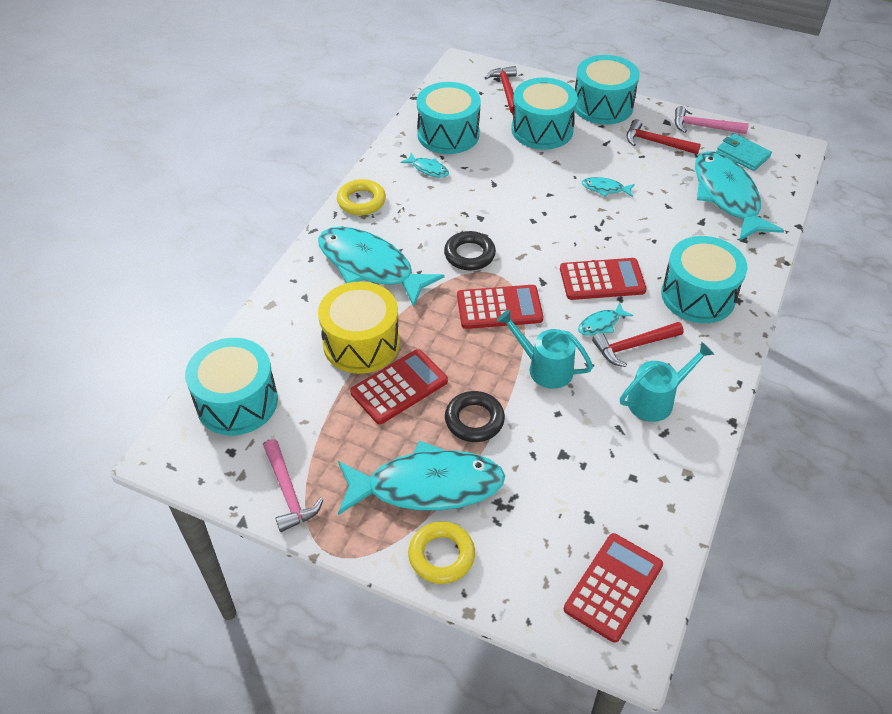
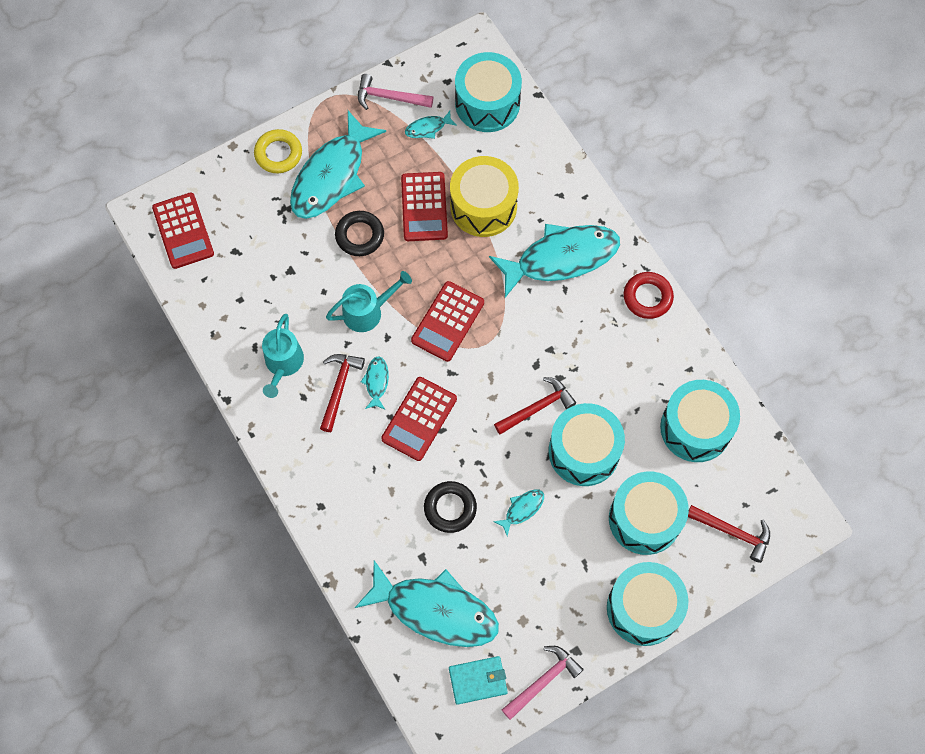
camera: 125 degrees right, 20 degrees up
yellow ring [337,179,386,215] -> red ring [623,272,674,319]
turquoise fish [401,153,449,178] -> turquoise fish moved to [405,111,457,139]
black ring [444,231,496,270] -> black ring moved to [424,481,477,533]
red hammer [626,119,701,155] -> red hammer moved to [494,377,576,435]
turquoise drum [661,236,747,323] -> turquoise drum moved to [549,403,625,486]

